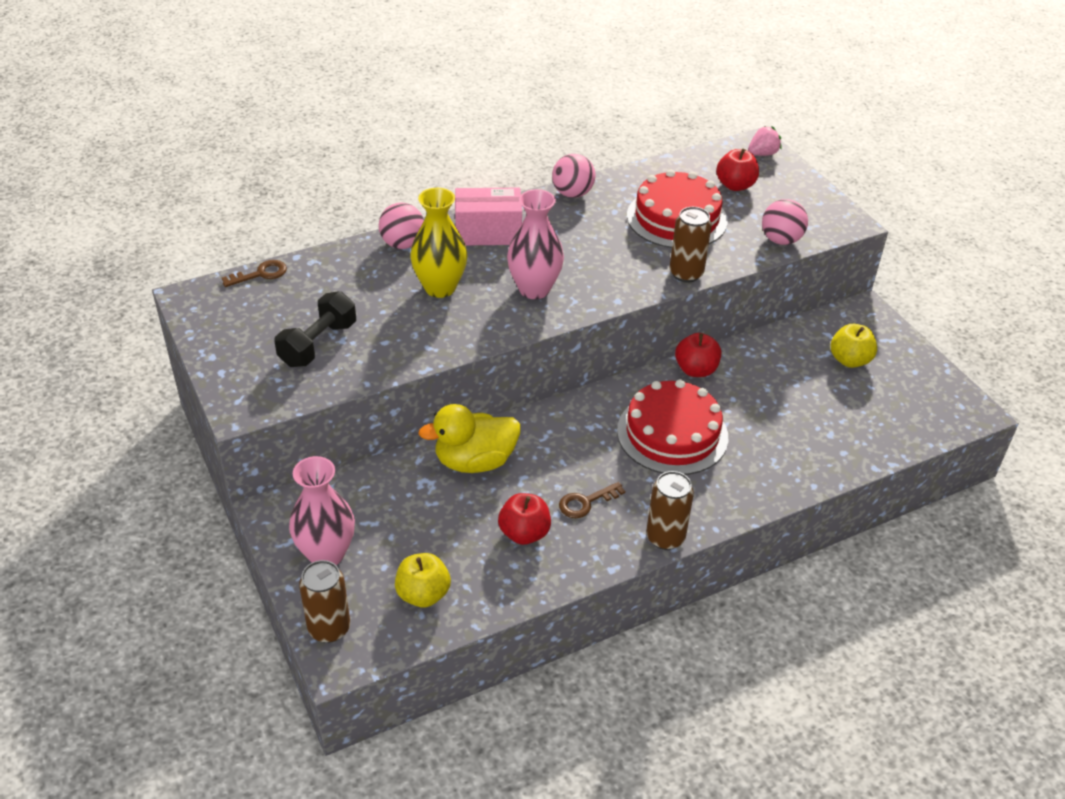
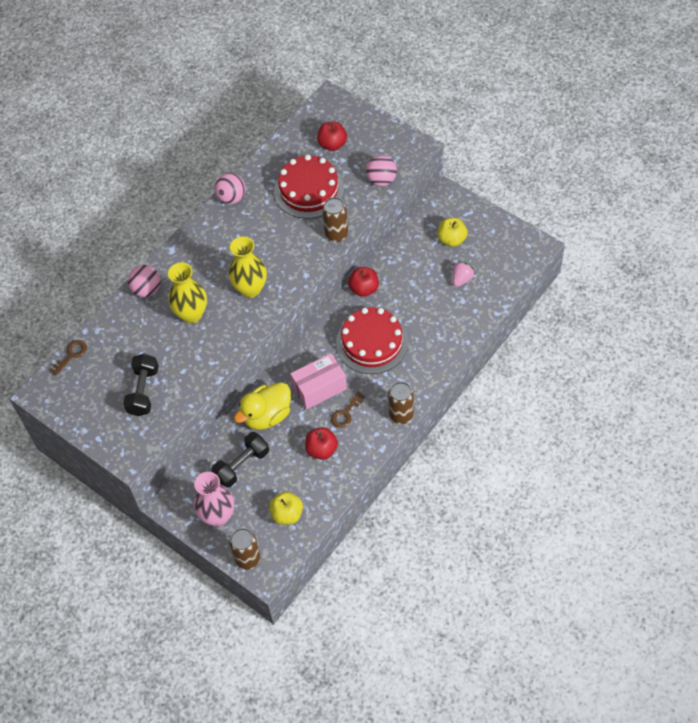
camera: 20 degrees left, 15 degrees up
pink box [455,188,522,245] -> pink box moved to [290,353,347,410]
pink vase [507,189,564,299] -> yellow vase [228,236,267,298]
pink strawberry [748,126,782,156] -> pink strawberry moved to [453,261,475,287]
none -> black dumbbell [212,432,269,488]

